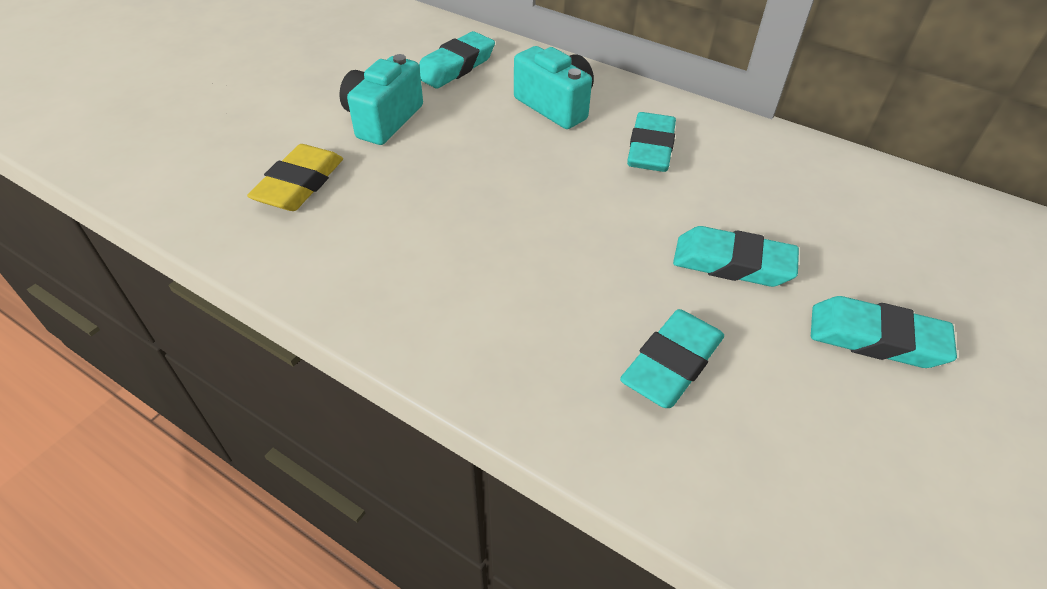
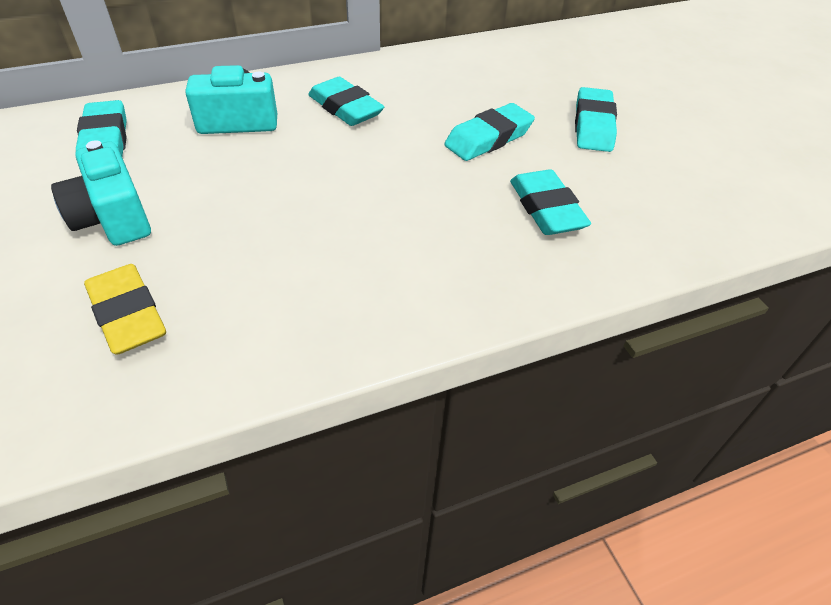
camera: 55 degrees left, 0 degrees up
turquoise eraser [811,296,957,368] -> turquoise eraser turned 45 degrees counterclockwise [575,87,617,152]

